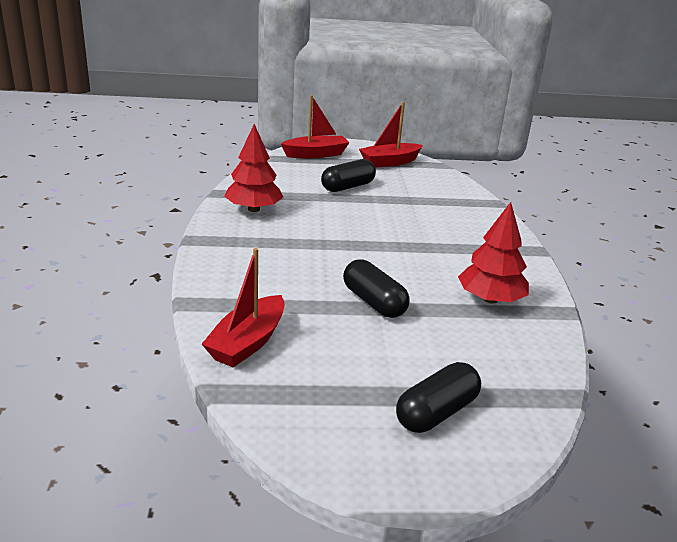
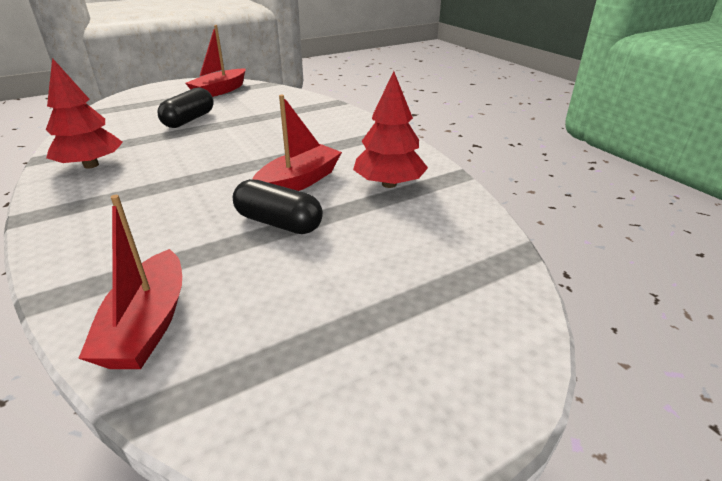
camera: 25 degrees left, 5 degrees up
red boat [281,95,350,158] -> red boat moved to [253,95,342,191]
black capsule [396,362,481,433] -> none

